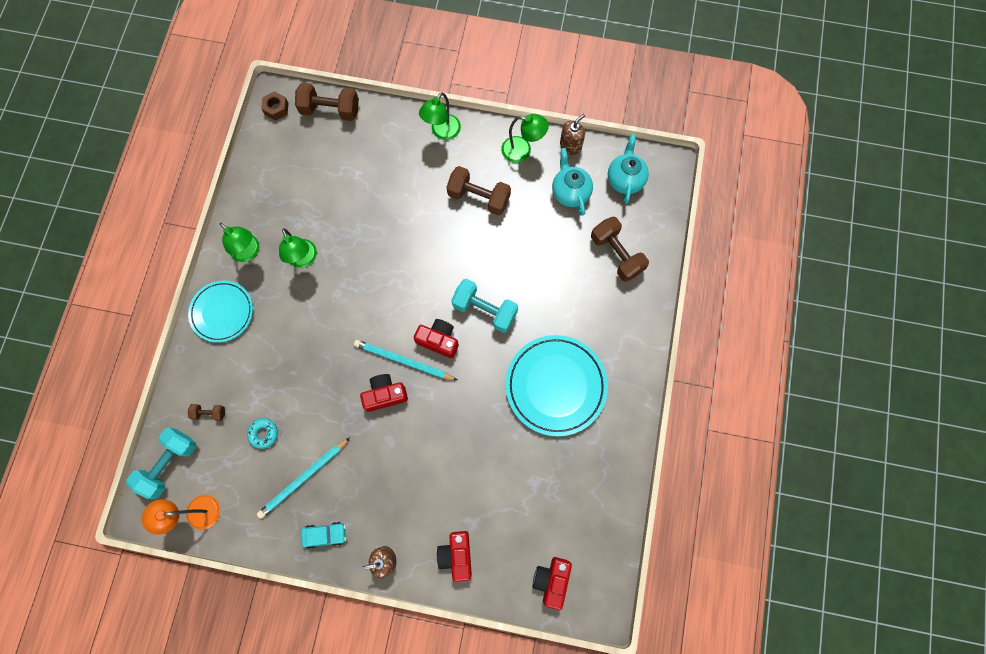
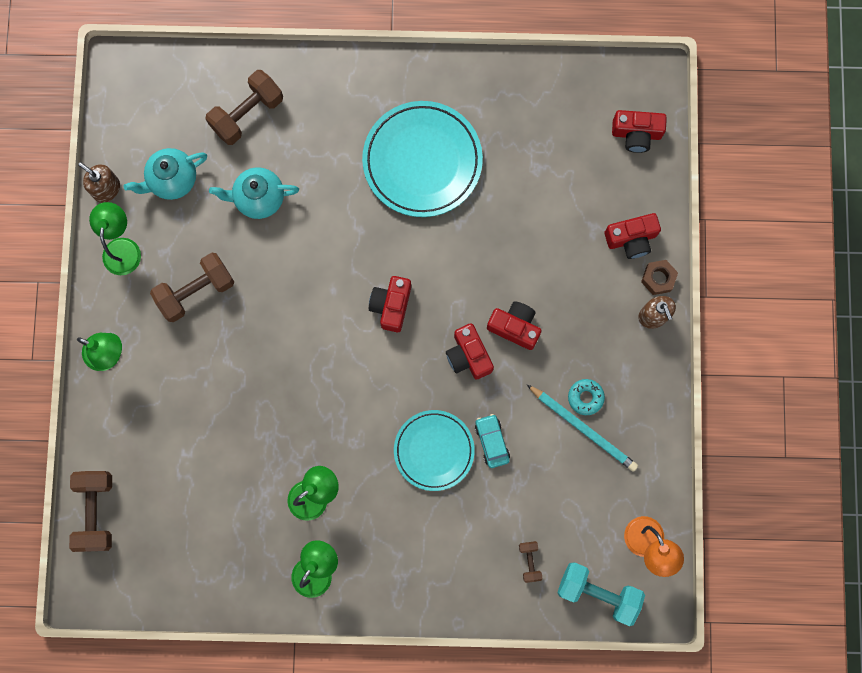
camera: 100 degrees left, 5 degrees up
turquoise plate [188,280,253,343] -> turquoise plate moved to [394,410,475,491]
turquoise donut [247,418,278,449] -> turquoise donut moved to [568,379,605,415]
brown nut [261,91,288,121] -> brown nut moved to [641,260,678,295]
turquoise car [301,522,346,549] -> turquoise car moved to [475,414,510,468]
turquoise pencil [354,340,457,380] -> none
brown dumbbell [446,166,511,215] -> brown dumbbell turned 45 degrees clockwise [150,253,234,322]
turquoise dumbbell [451,279,518,333] -> none
turquoise teapot [608,134,649,204] -> turquoise teapot moved to [209,167,299,219]
none -> red camera [487,301,542,350]

